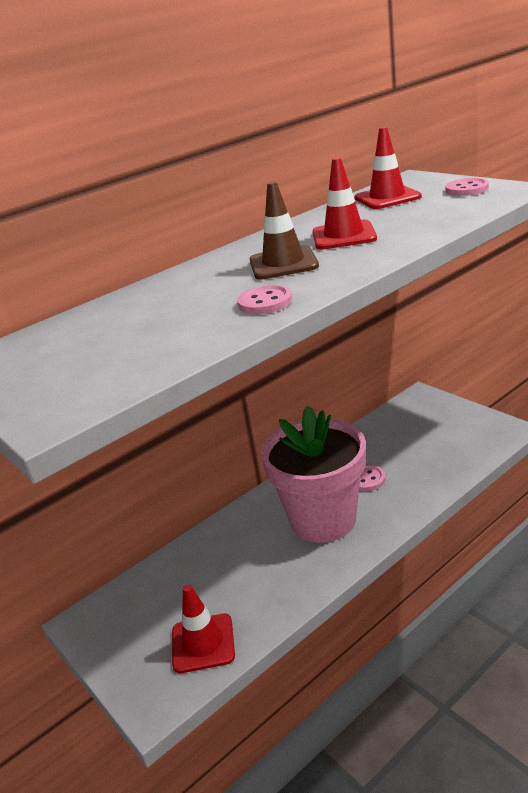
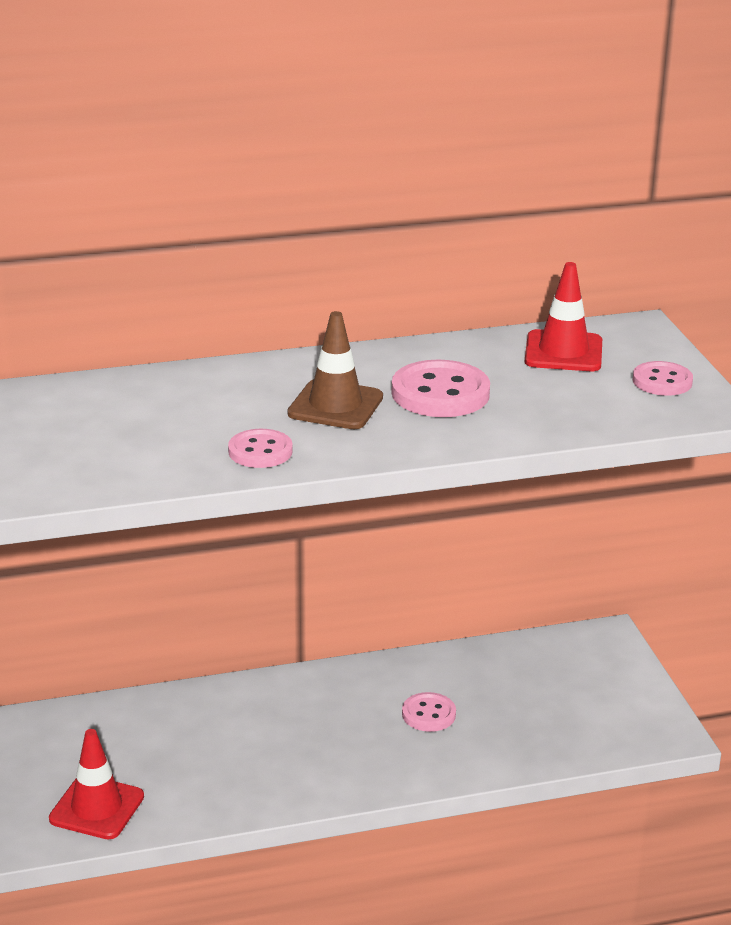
camera: 20 degrees right, 0 degrees up
pink flower pot [261,406,366,543] -> none
red traffic cone [312,157,377,250] -> pink button [392,360,490,417]

